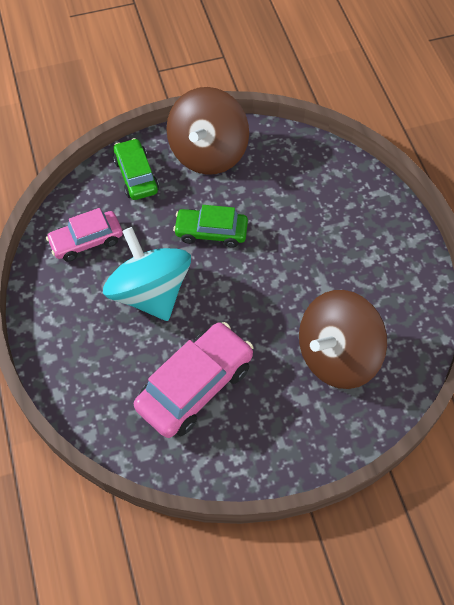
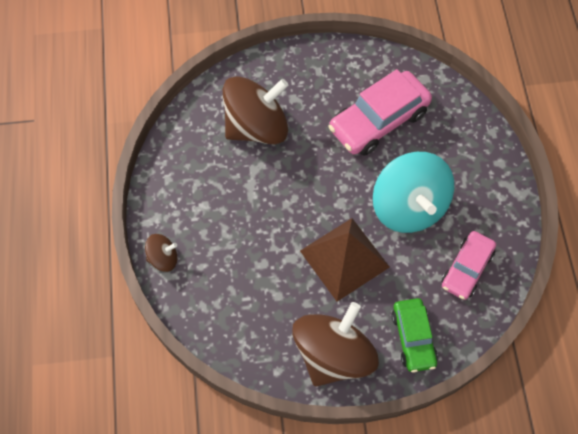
camera: 170 degrees left, 5 degrees up
pink car [46,208,123,262] -> pink car turned 135 degrees clockwise [441,231,496,300]
green car [173,205,248,248] -> brown pyramid [300,218,390,302]
none -> brown spinning top [145,234,177,272]

